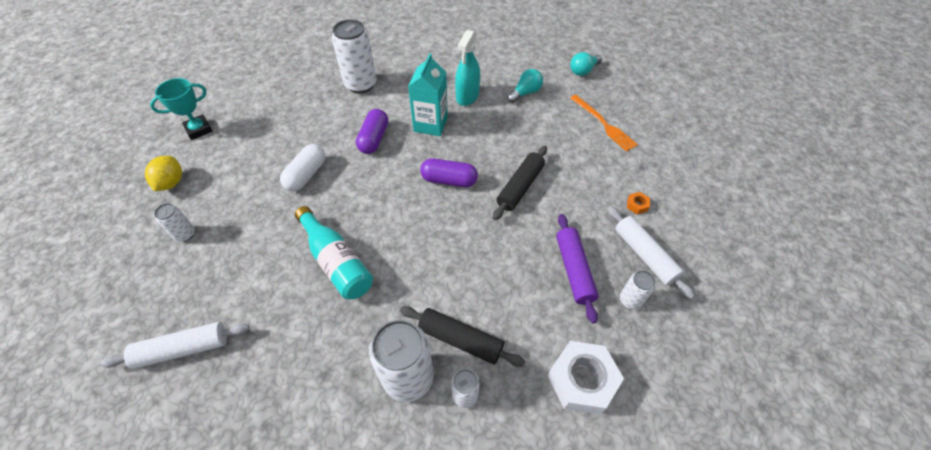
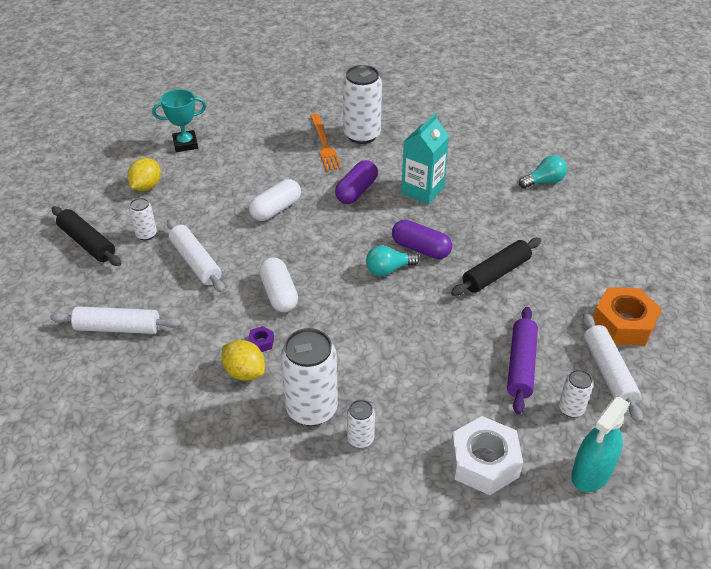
camera: 20 degrees right, 10 degrees down
turquoise bottle [295,206,373,299] -> white capsule [259,257,298,312]
black rolling pin [400,306,525,367] -> black rolling pin moved to [52,206,121,266]
turquoise spray bottle [455,30,480,106] -> turquoise spray bottle moved to [571,397,630,492]
turquoise light bulb [570,52,602,76] -> turquoise light bulb moved to [366,245,420,276]
orange fork [570,95,638,152] -> orange fork moved to [310,114,341,171]
orange nut [627,192,650,214] -> orange nut [593,287,662,346], size x2.40
none -> white rolling pin [167,219,225,292]
none -> yellow lemon [222,340,265,381]
none -> purple nut [248,326,274,352]

